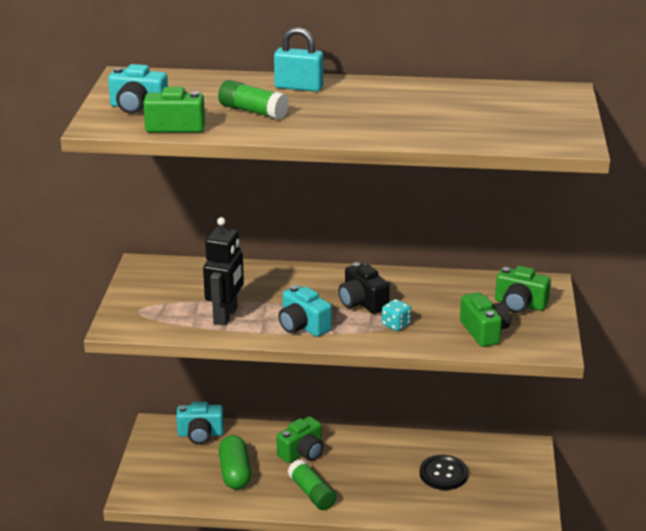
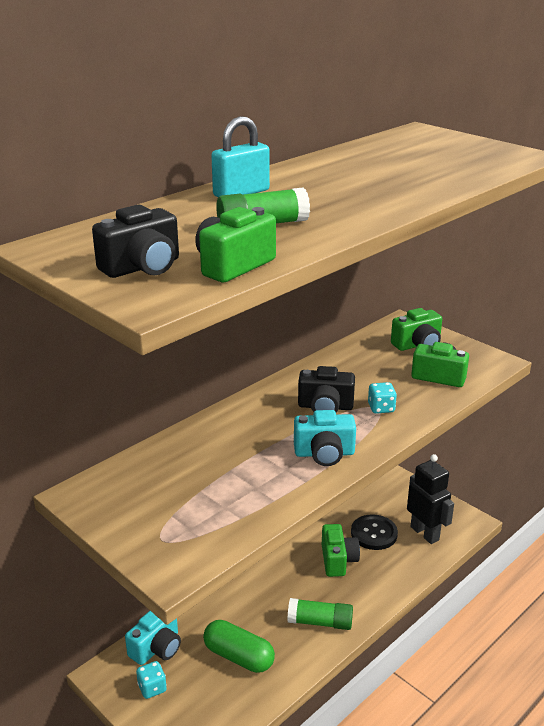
camera: 50 degrees left, 0 degrees up
turquoise camera [108,64,168,114] -> black camera [92,205,179,278]
black robot [203,217,244,326] -> black robot moved to [407,454,454,544]
green camera [276,416,324,463] -> green camera moved to [322,524,360,577]
none -> turquoise dice [136,661,167,699]

